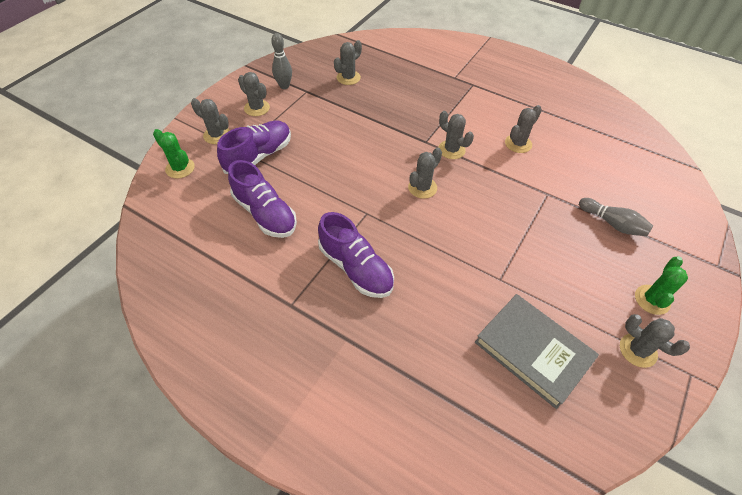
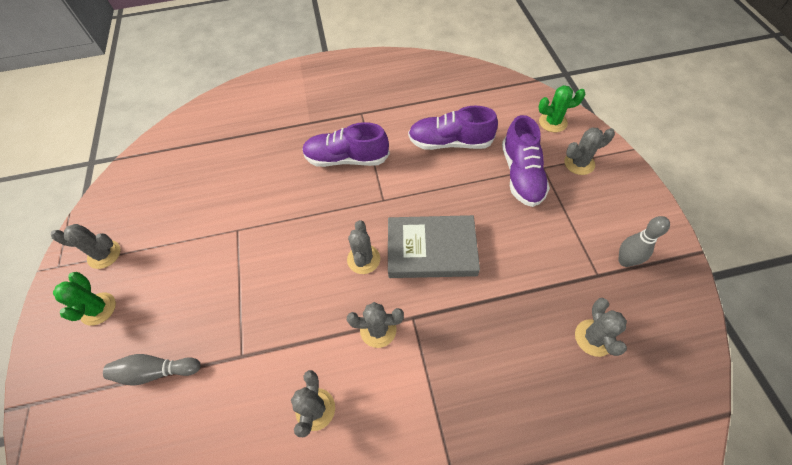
camera: 140 degrees right, 5 degrees up
grey cactus [238,72,270,116] -> none
grey book [475,294,599,409] -> grey book moved to [388,215,480,278]

